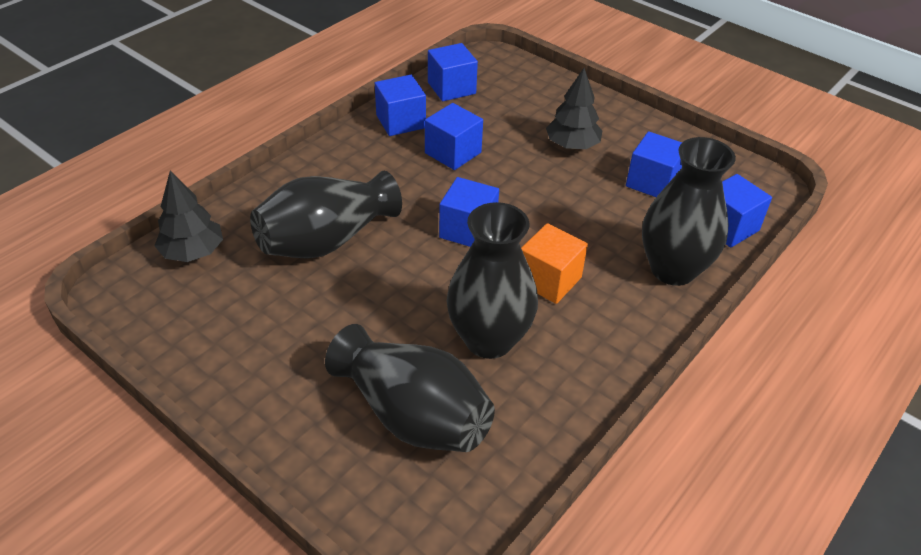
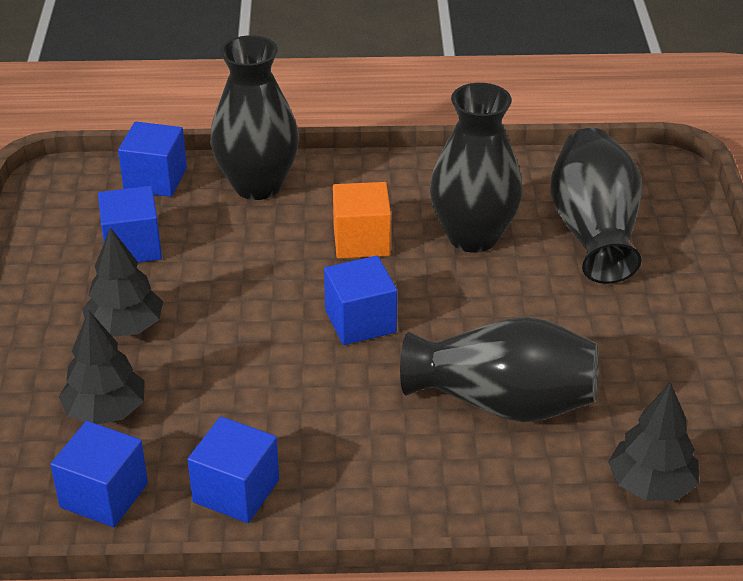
camera: 130 degrees left, 5 degrees down
blue cube [425,103,483,170] -> none
none -> black tree [59,310,145,424]

